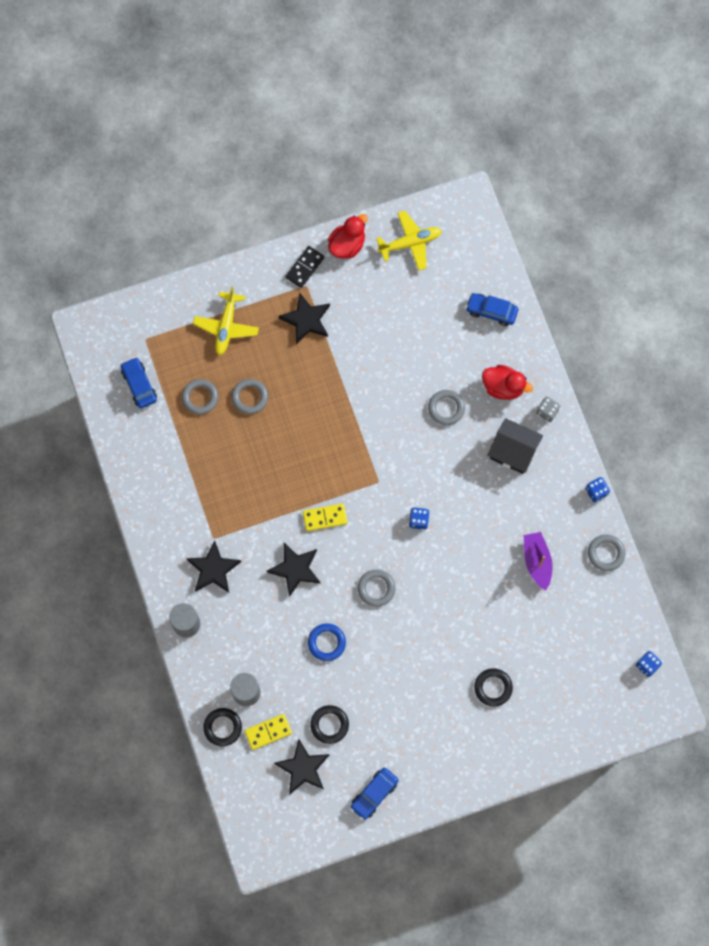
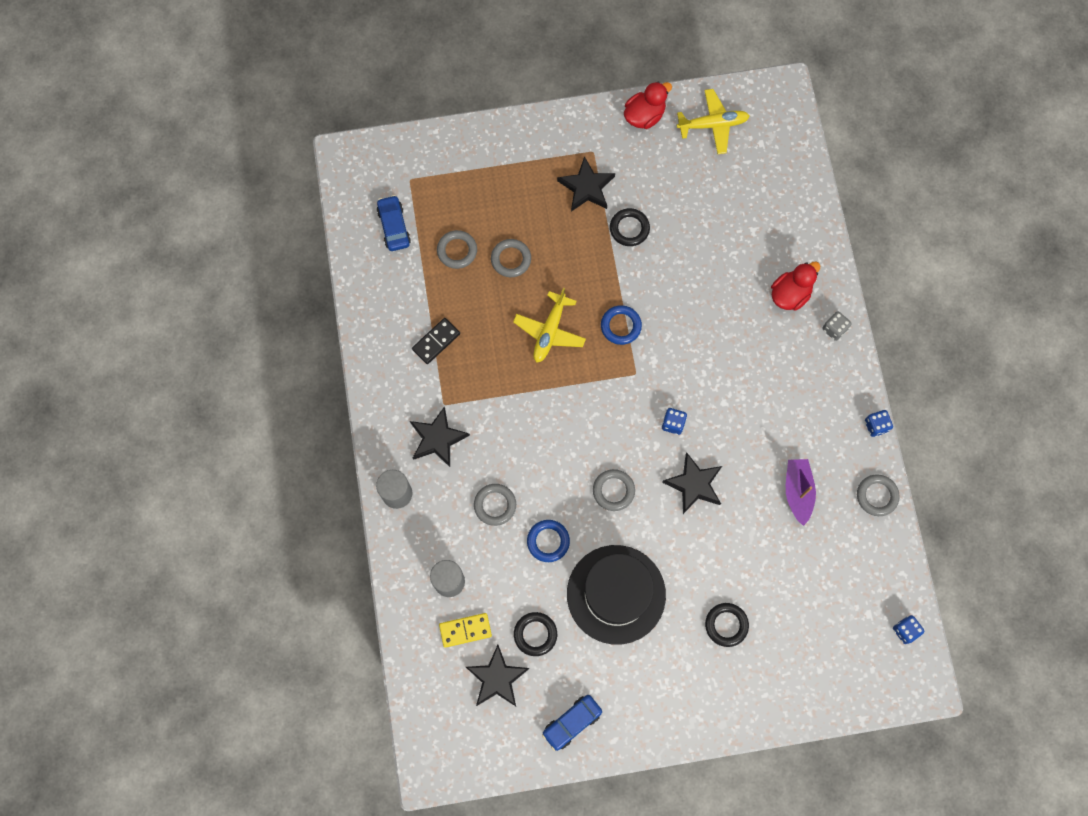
camera: 10 degrees right, 0 degrees up
yellow plane [193,286,259,355] -> yellow plane moved to [513,288,586,363]
black ring [203,708,242,746] -> black ring moved to [610,208,650,246]
black star [267,543,320,597] -> black star moved to [662,452,722,514]
black domino [285,246,324,288] -> black domino moved to [412,318,460,364]
yellow domino [303,504,347,531] -> none
grey ring [428,390,465,425] -> grey ring moved to [474,484,516,526]
blue car [466,293,518,326] -> none
red duck [482,365,533,400] -> red duck turned 75 degrees counterclockwise [771,262,820,311]
black house [488,418,543,474] -> none
none -> black hat [567,545,666,645]
none -> blue ring [601,305,642,345]

